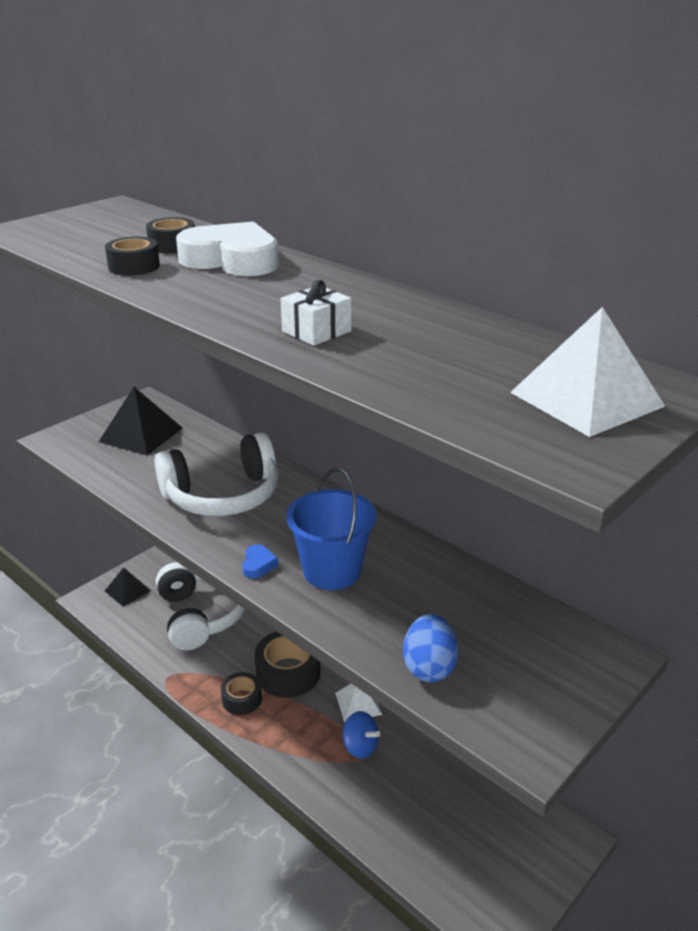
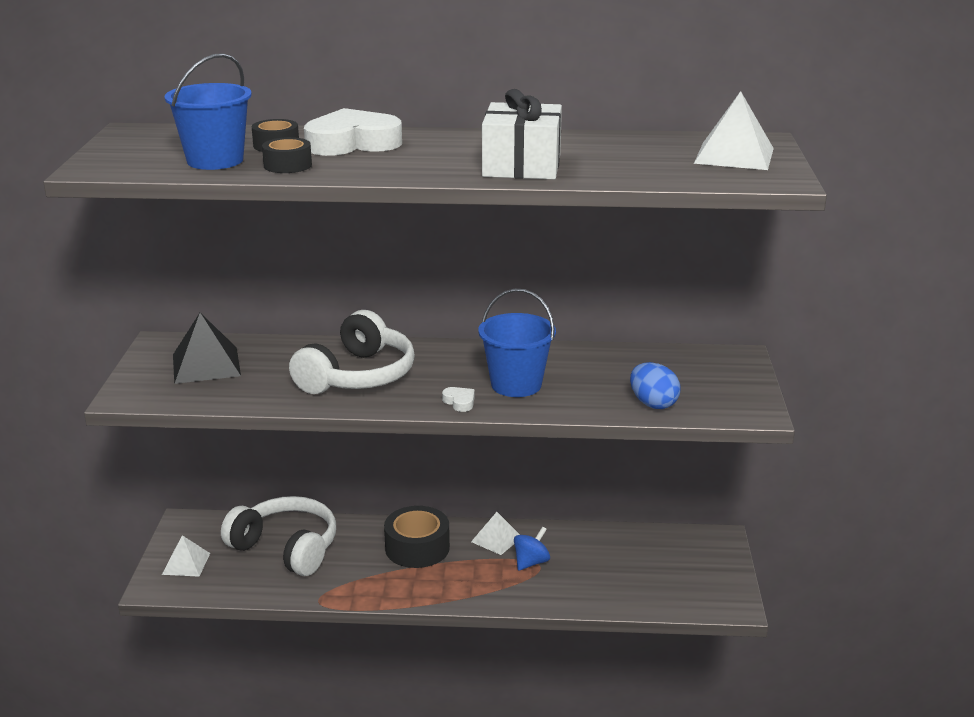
camera: 40 degrees left, 5 degrees down
black pyramid [105,567,151,606] -> white pyramid [162,535,210,577]
black tape [221,672,262,715] -> none
blue heart [242,544,279,579] -> white heart [442,387,475,412]
white gift [281,280,351,346] -> white gift [482,89,562,179], size x1.87
blue spinning top [342,711,380,759] -> blue spinning top turned 45 degrees counterclockwise [514,527,550,571]
none -> blue bucket [164,53,252,170]

